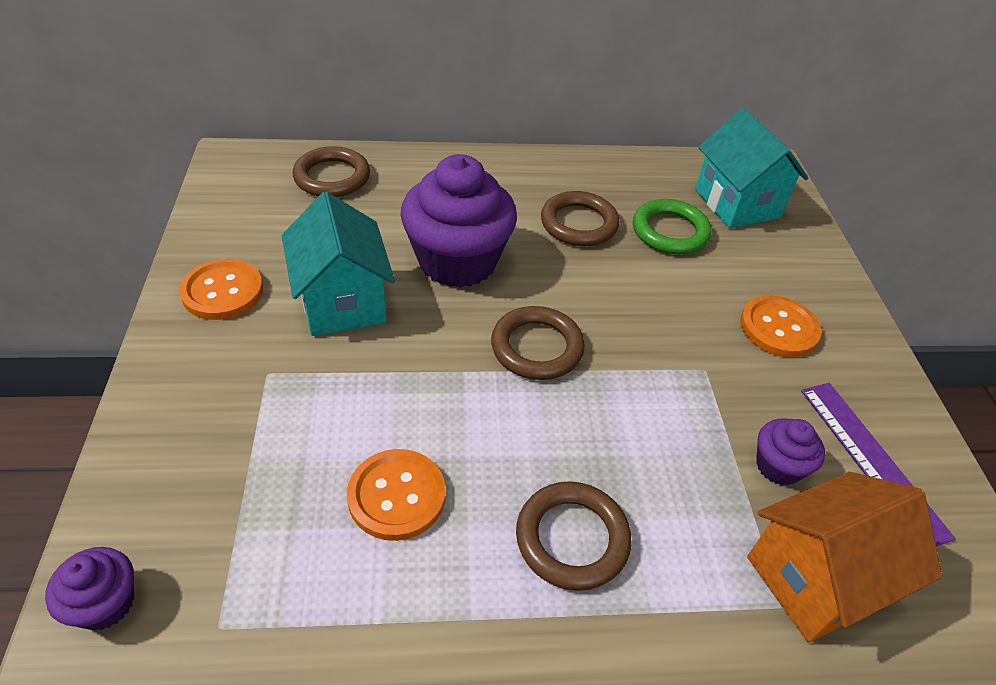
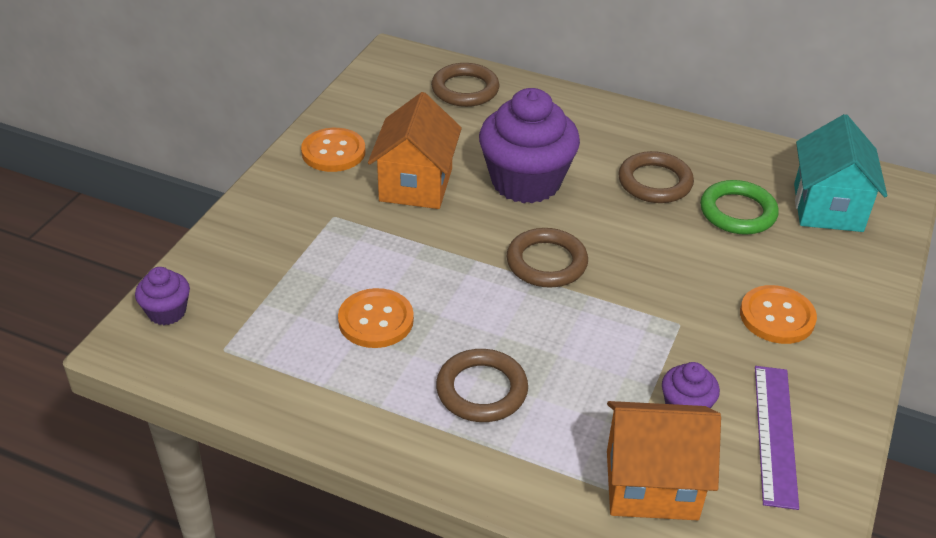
camera: 30 degrees right, 5 degrees down
turquoise house [282,192,395,336] -> orange house [368,92,462,209]

